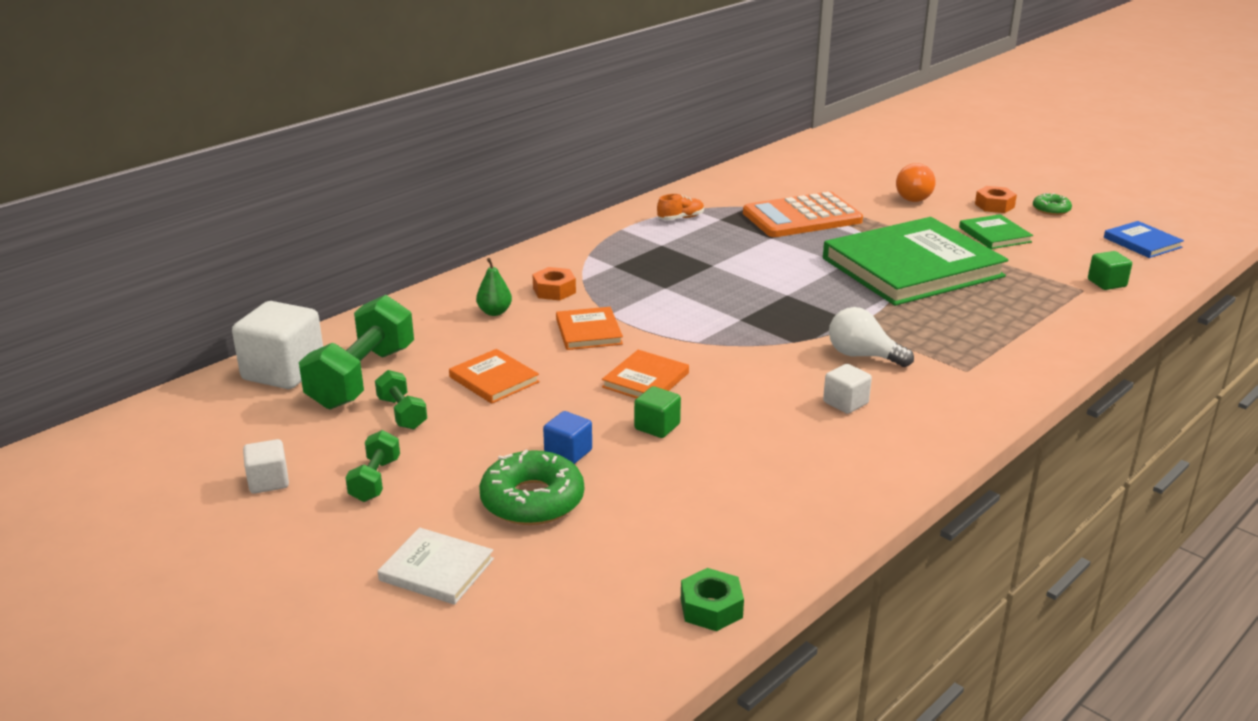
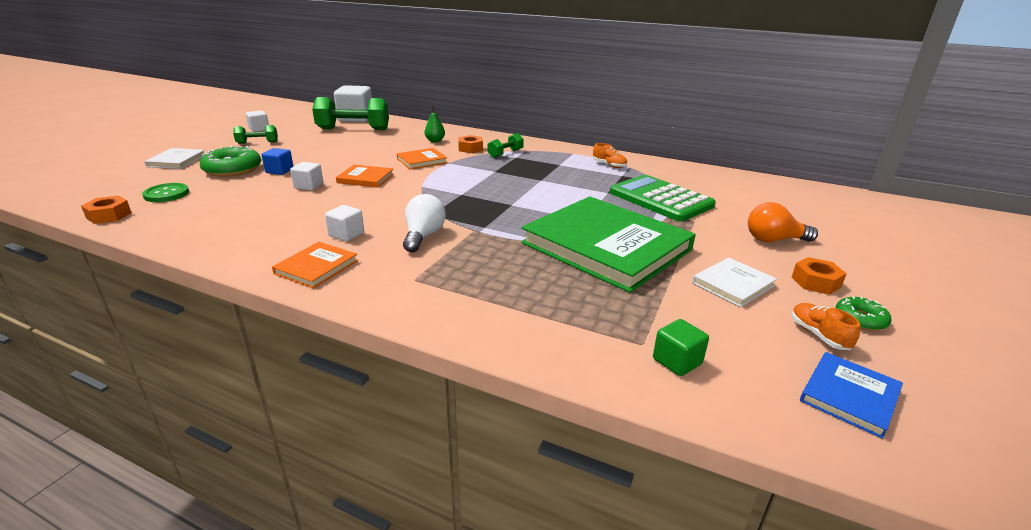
camera: 70 degrees right, 0 degrees up
green dumbbell [375,370,427,430] -> green dumbbell moved to [488,133,524,158]
orange book [449,349,540,404] -> orange book moved to [272,242,358,289]
green cube [634,386,681,438] -> white cube [290,162,323,191]
green nut [681,568,744,631] -> orange nut [81,196,132,224]
orange calculator [743,191,863,237] -> green calculator [610,175,716,221]
green book [959,214,1033,249] -> white book [692,258,777,307]
none -> green button [142,183,189,202]
none -> orange shoe [791,303,860,350]

